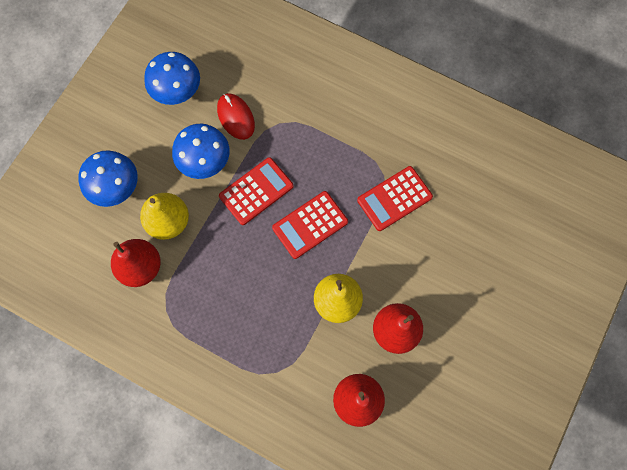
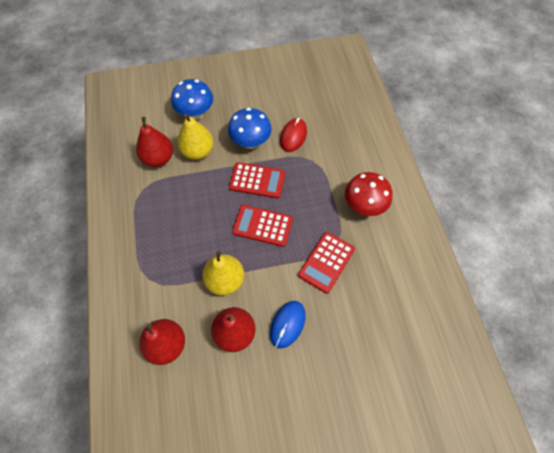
camera: 50 degrees right, 10 degrees down
blue mushroom [144,52,200,105] -> none
red calculator [357,166,433,231] -> red calculator turned 75 degrees counterclockwise [298,232,355,294]
none -> blue mouse [270,301,306,348]
none -> red mushroom [345,172,392,216]

